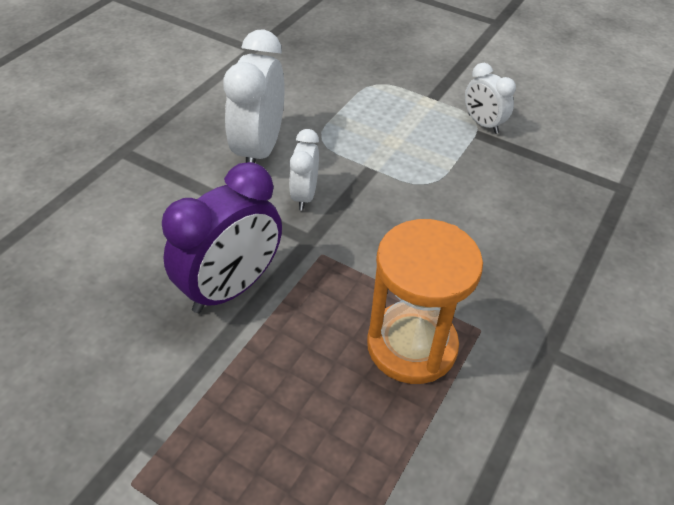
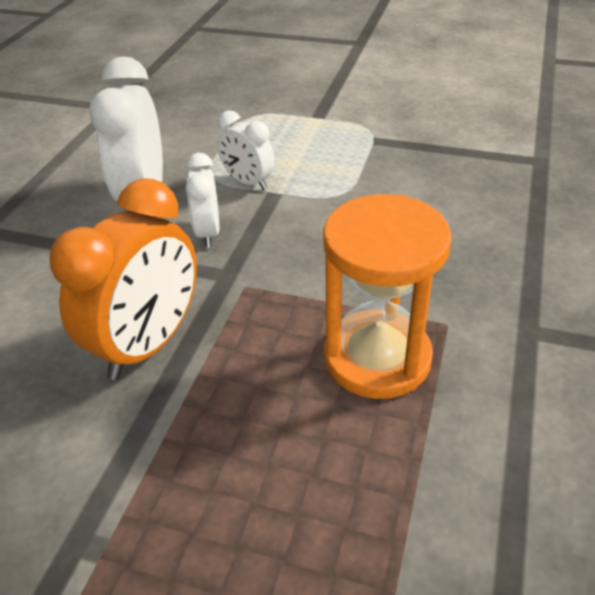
camera: 10 degrees left, 5 degrees down
purple clock [162,162,282,313] -> orange clock [50,178,197,380]
white clock [465,63,516,134] -> white clock moved to [217,110,275,190]

